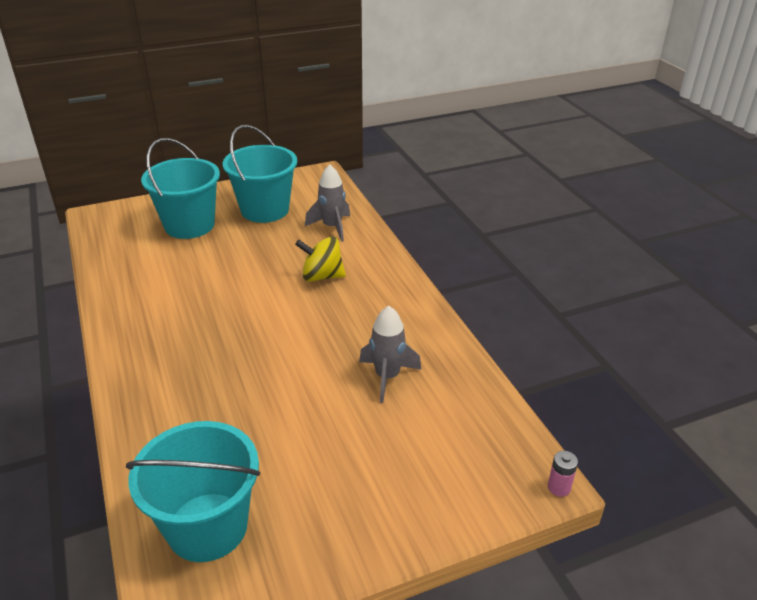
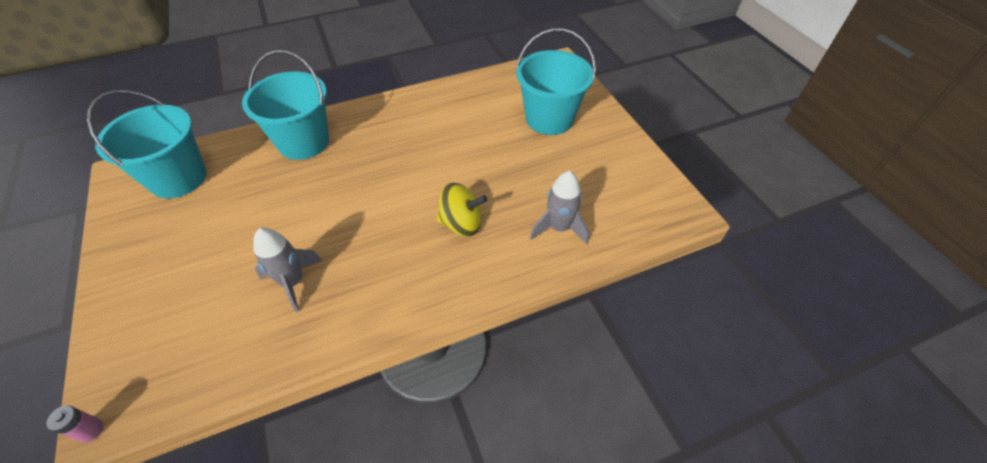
camera: 90 degrees right, 15 degrees up
turquoise bucket [223,125,297,223] -> turquoise bucket moved to [242,50,329,160]
yellow spinning top [295,236,346,282] -> yellow spinning top turned 90 degrees clockwise [437,183,488,237]

